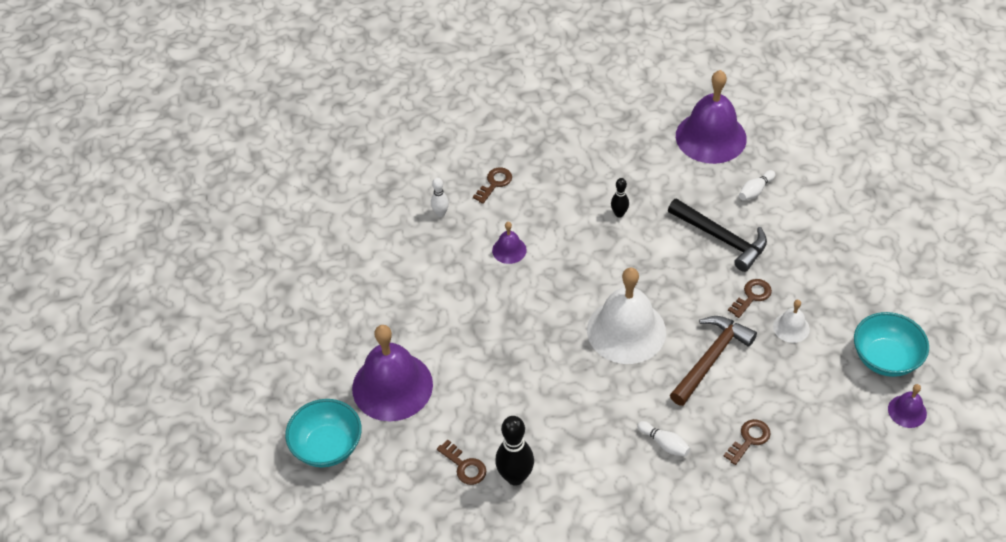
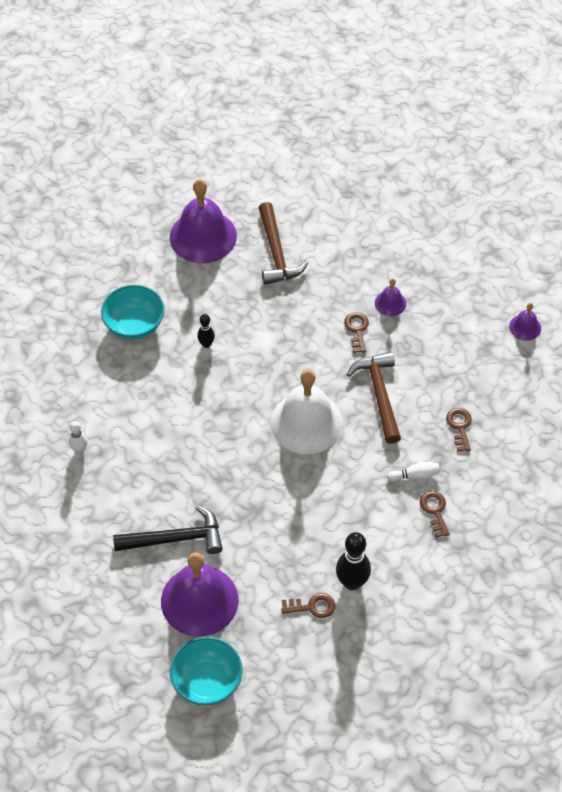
camera: 50 degrees left, 5 degrees up
brown key [473,167,512,204] -> brown key moved to [420,491,449,538]
purple bell [492,222,527,264] -> purple bell moved to [375,278,406,316]
black hammer [668,198,767,272] -> black hammer moved to [113,505,223,554]
white bowling pin [739,170,775,201] -> brown hammer [259,202,308,285]
white bell [773,300,810,343] -> none
turquoise bowl [854,312,929,377] -> turquoise bowl moved to [101,285,165,340]

